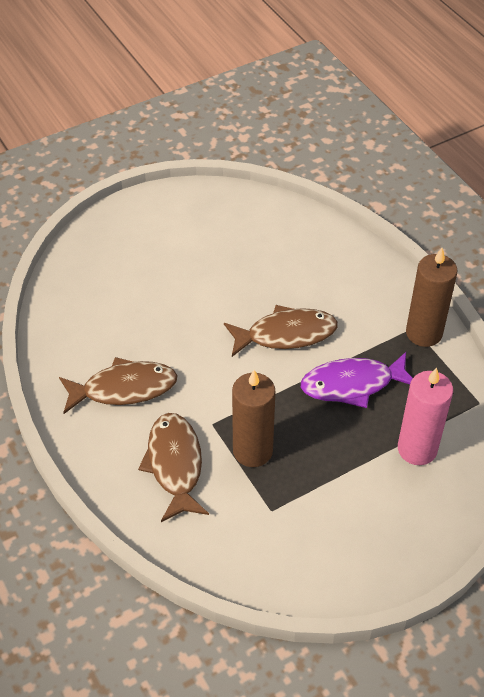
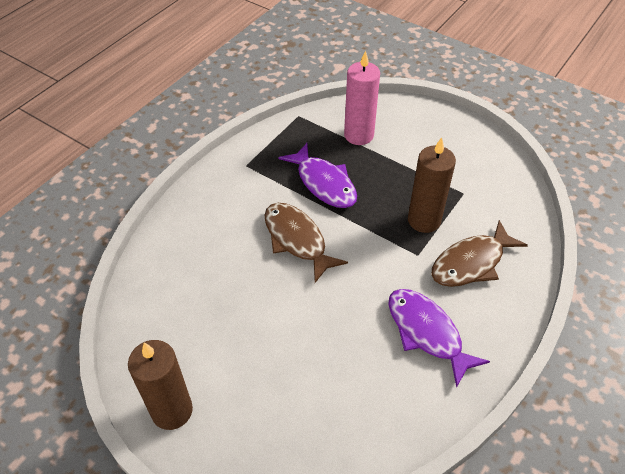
camera: 115 degrees left, 0 degrees up
brown fish [59,357,178,414] -> purple fish [388,289,490,388]
brown candle [406,248,457,347] -> brown candle moved to [128,340,193,430]

